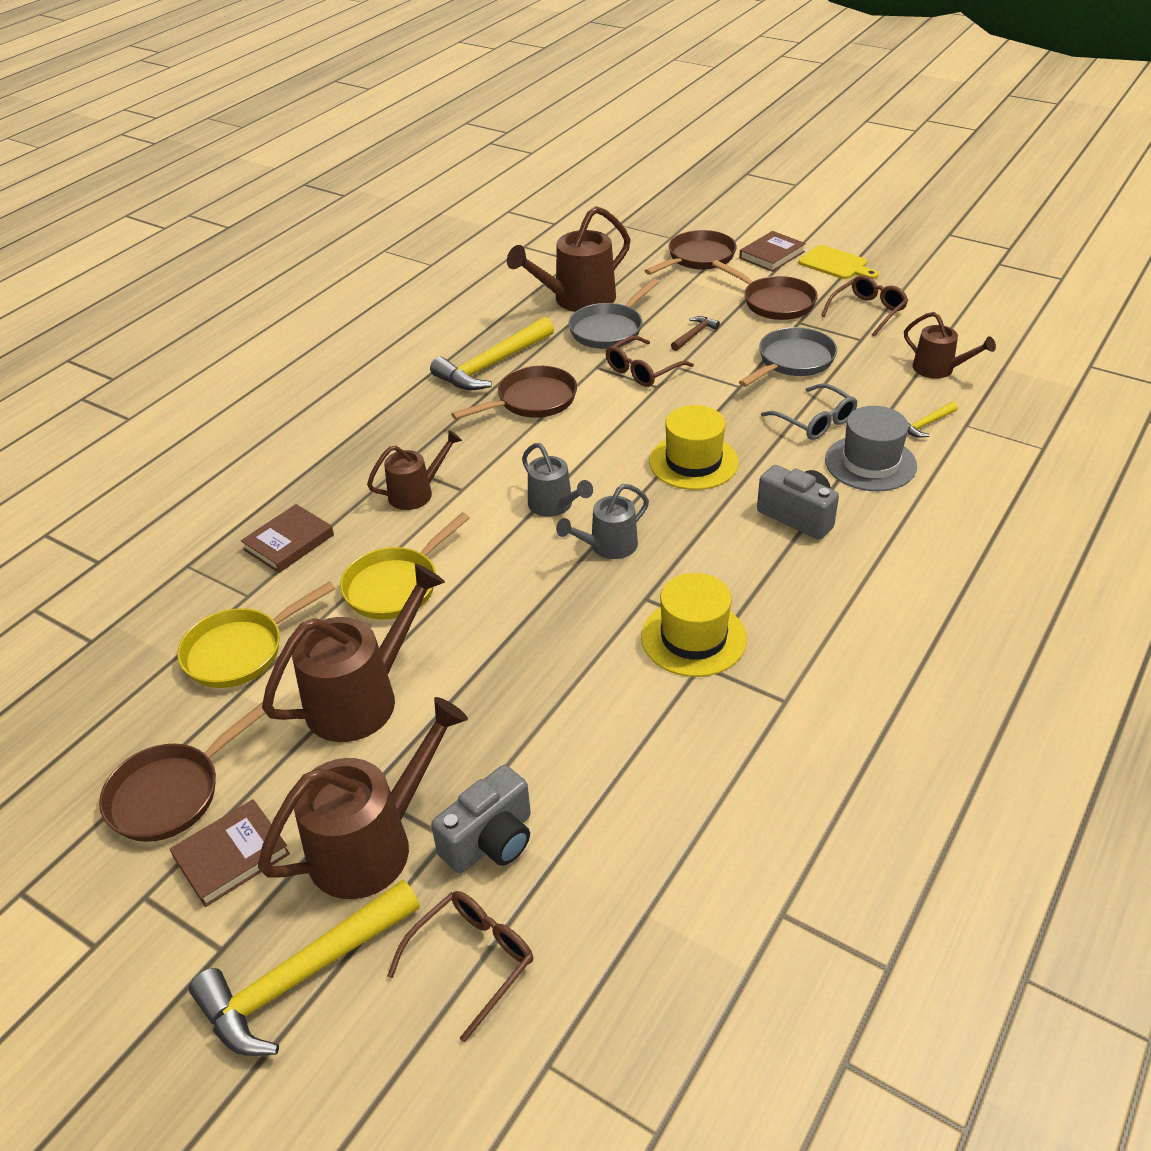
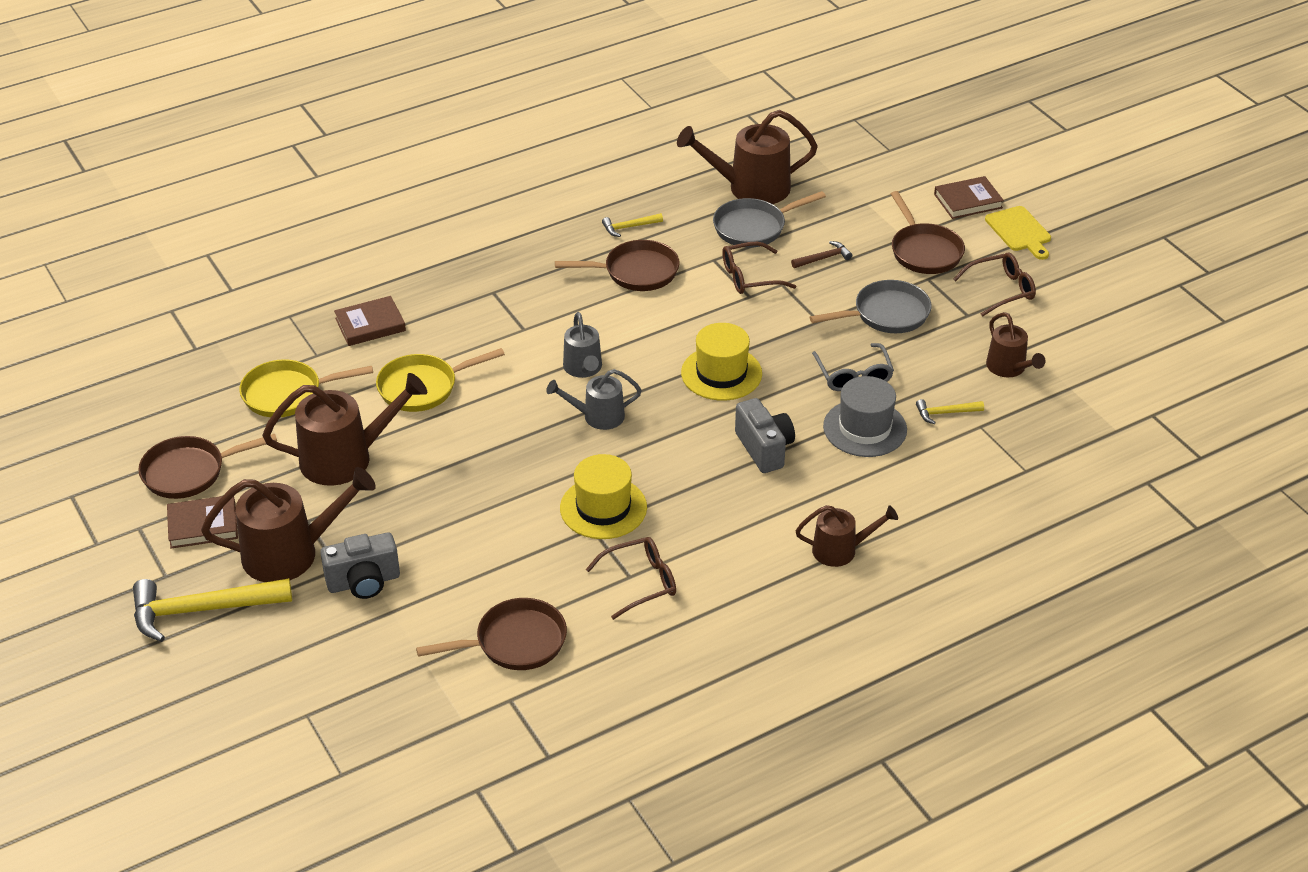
camera: 25 degrees right, 0 degrees up
brown watering can [367,430,462,510] -> brown watering can moved to [795,505,898,567]
brown glasses [387,891,533,1043] -> brown glasses moved to [586,537,676,620]
yellow hammer [430,317,554,390] -> yellow hammer [602,213,663,237], size x0.47
brown pan [645,230,737,275] -> brown pan moved to [416,598,567,670]

